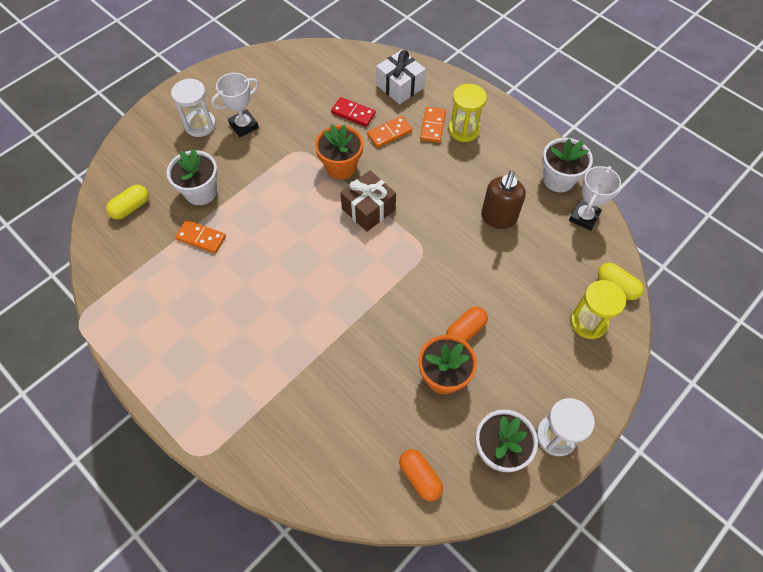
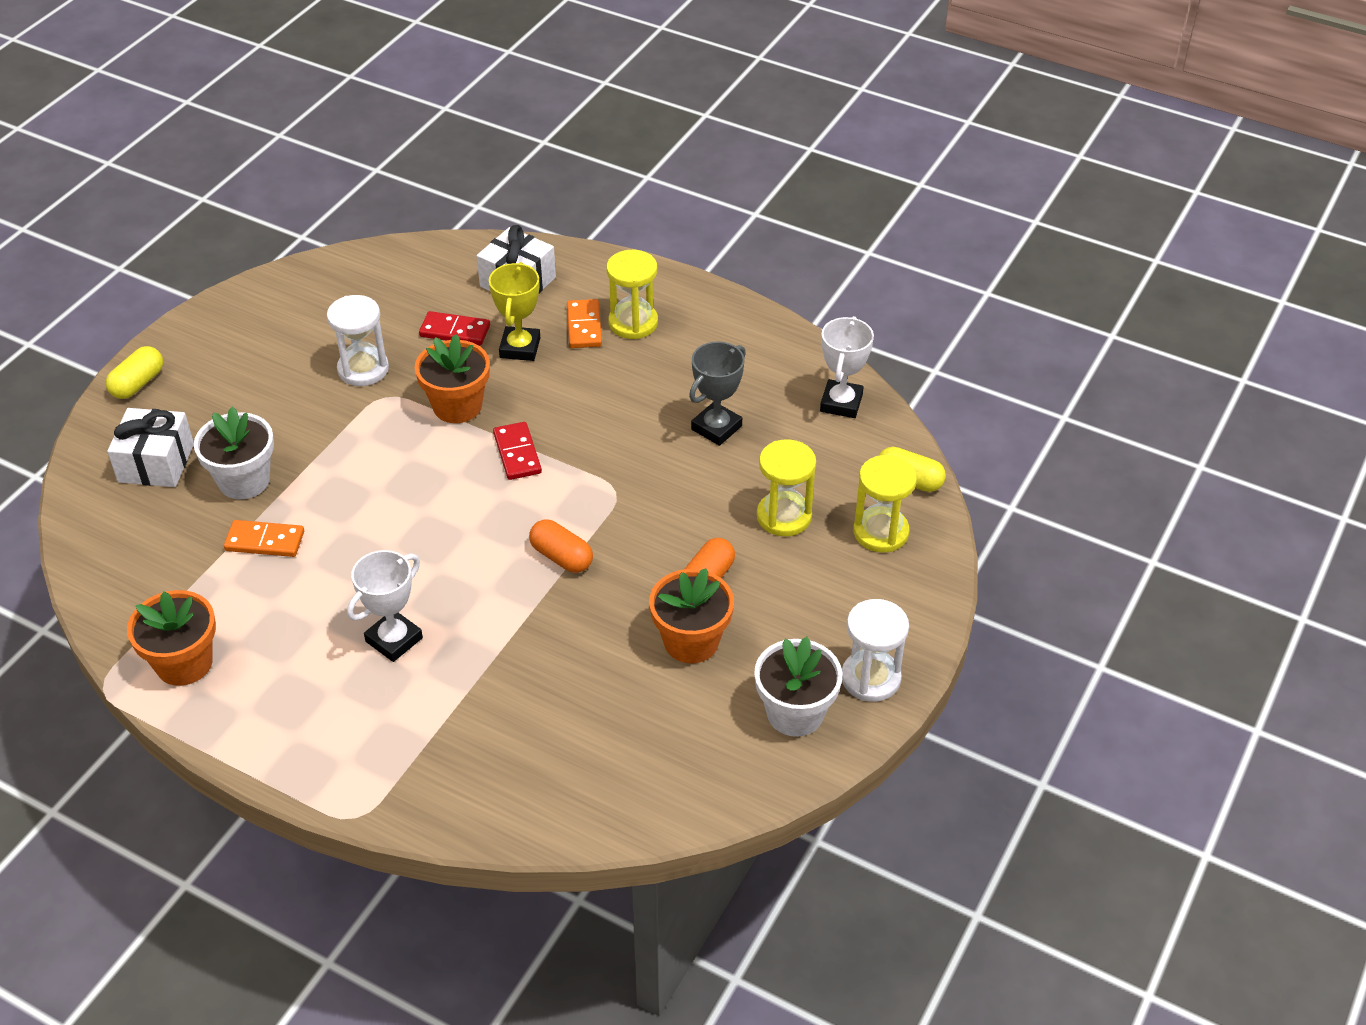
camera: 15 degrees left, 15 degrees down
yellow capsule [106,185,149,219] -> yellow capsule moved to [106,346,163,399]
white hourglass [171,78,216,137] -> white hourglass moved to [327,295,389,386]
white trophy [211,73,259,137] -> white trophy moved to [347,550,423,662]
brown gift [340,171,396,232] -> red domino [493,422,542,480]
orange domino [367,116,412,148] -> yellow trophy [489,262,540,361]
orange capsule [399,449,443,501] -> orange capsule moved to [529,519,593,573]
brown soap dispenser [481,171,526,229] -> grey trophy [689,342,746,446]
white flower pot [542,138,593,192] -> none
none -> white gift [107,408,194,487]
none -> orange flower pot [127,590,216,686]
none -> yellow hourglass [757,439,816,536]

